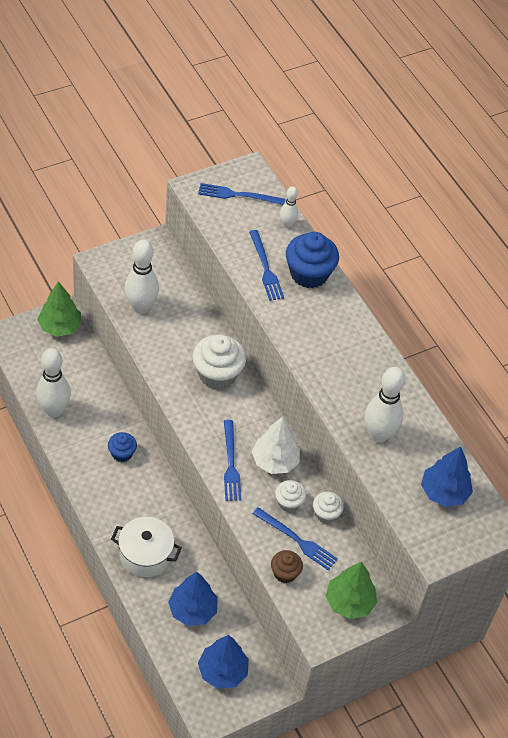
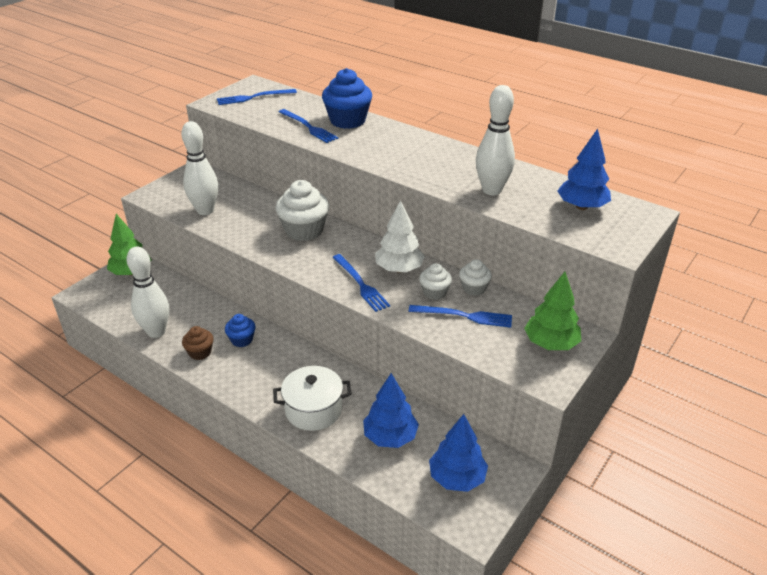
camera: 20 degrees left, 15 degrees down
brown cupcake [271,550,303,583] -> brown cupcake moved to [182,326,214,360]
white bowling pin [280,186,298,228] -> none

